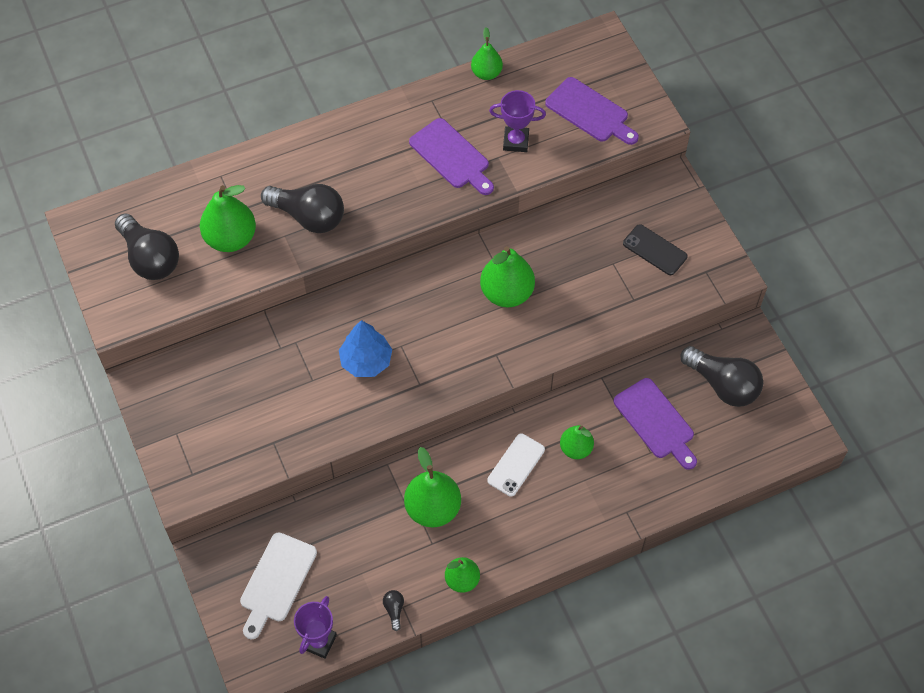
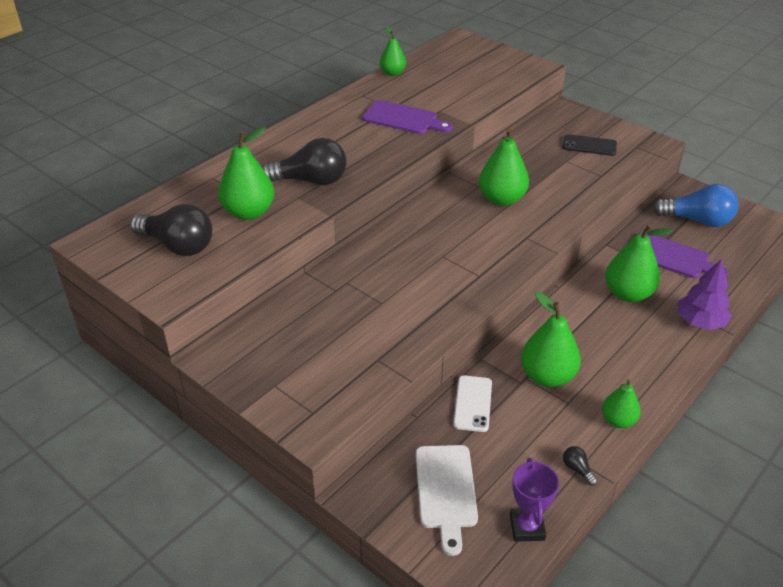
camera: 25 degrees left, 20 degrees down
blue tree [339,320,392,377] -> none
white phone [487,434,545,497] -> white phone moved to [453,375,492,432]
purple trophy [489,90,546,152] -> none
purple cutting board [545,77,639,145] -> none
green pear [560,425,594,459] -> green pear [605,224,673,302], size x1.64
black light bulb [681,346,763,407] -> blue light bulb [653,184,739,227]
none -> purple tree [678,259,732,330]

